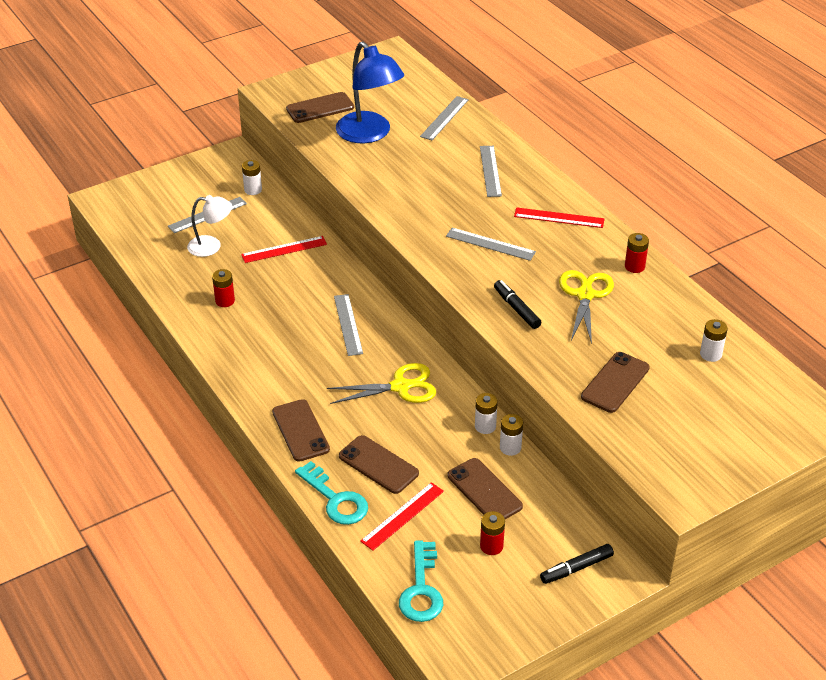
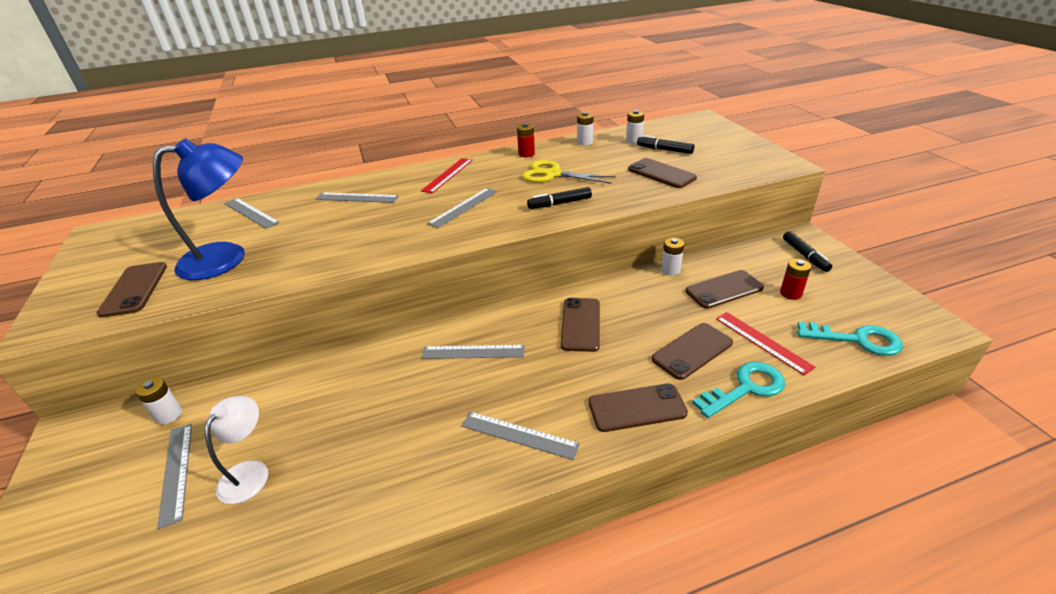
camera: 75 degrees left, 5 degrees down
red battery [212,269,235,307] -> none
red ruler [241,236,327,263] -> none
yellow scissors [327,363,436,404] -> brown phone [561,298,600,352]
white battery [475,393,498,434] -> white battery moved to [577,112,594,146]
none -> grey ruler [462,412,580,460]
none -> black marker [637,135,694,154]

